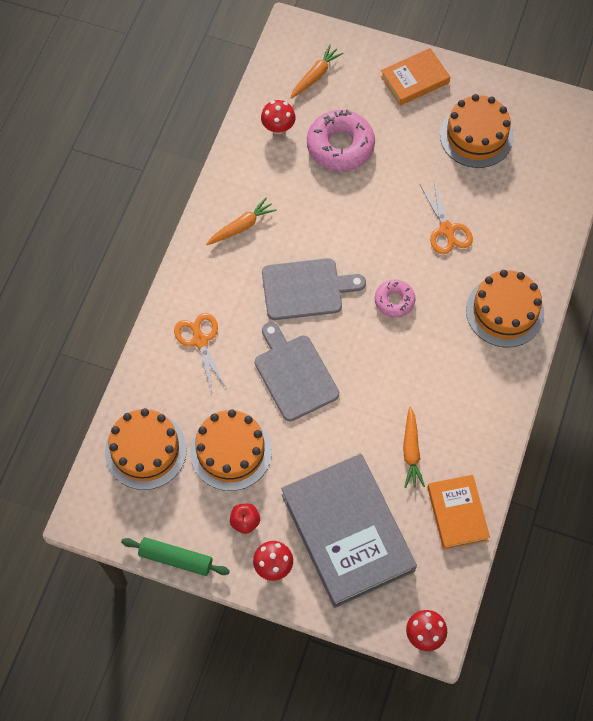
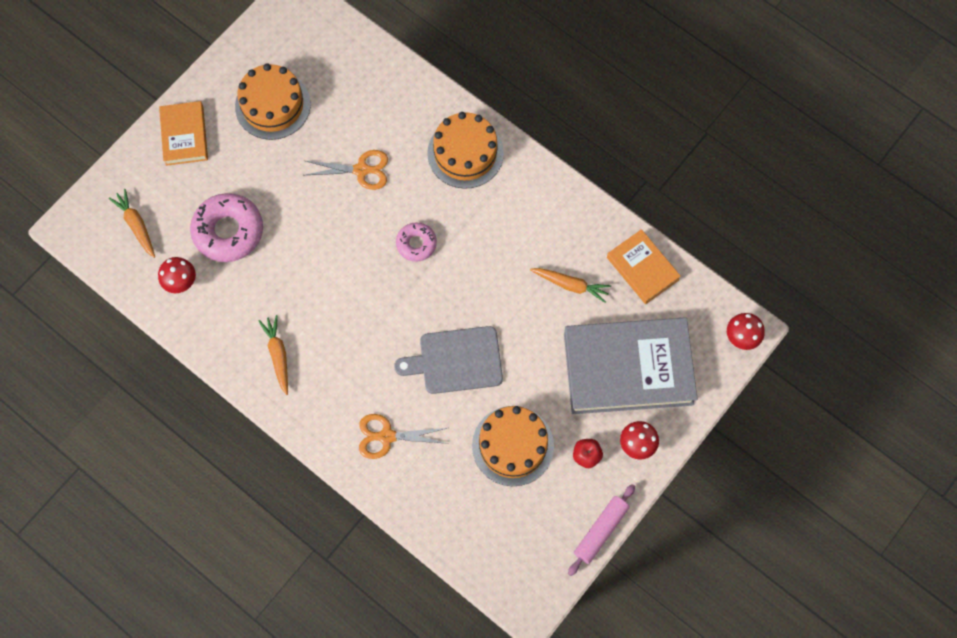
camera: 70 degrees left, 5 degrees up
orange cake [105,408,187,490] -> none
green rolling pin [121,537,230,576] -> pink rolling pin [568,484,635,576]
grey cutting board [262,258,366,320] -> none
orange book [427,475,490,550] -> orange book turned 45 degrees clockwise [607,229,681,304]

